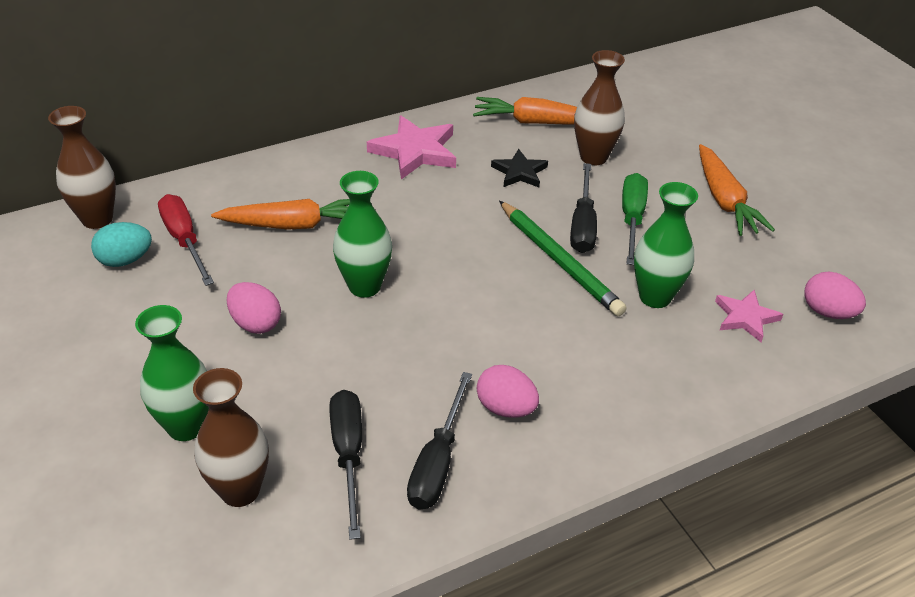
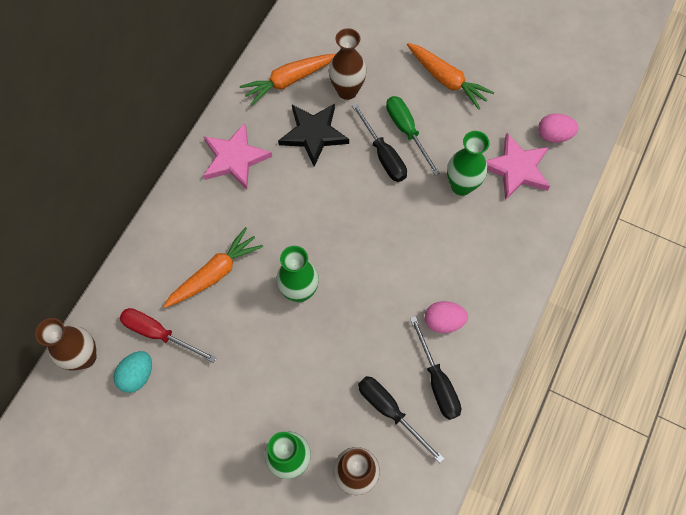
camera: 35 degrees left, 25 degrees up
pink egg [227,282,281,334] -> none
black star [491,149,548,187] -> black star [278,104,349,167], size x1.64
green pencil [499,201,627,316] -> none
pink star [715,290,783,342] -> pink star [486,133,550,200], size x1.64

